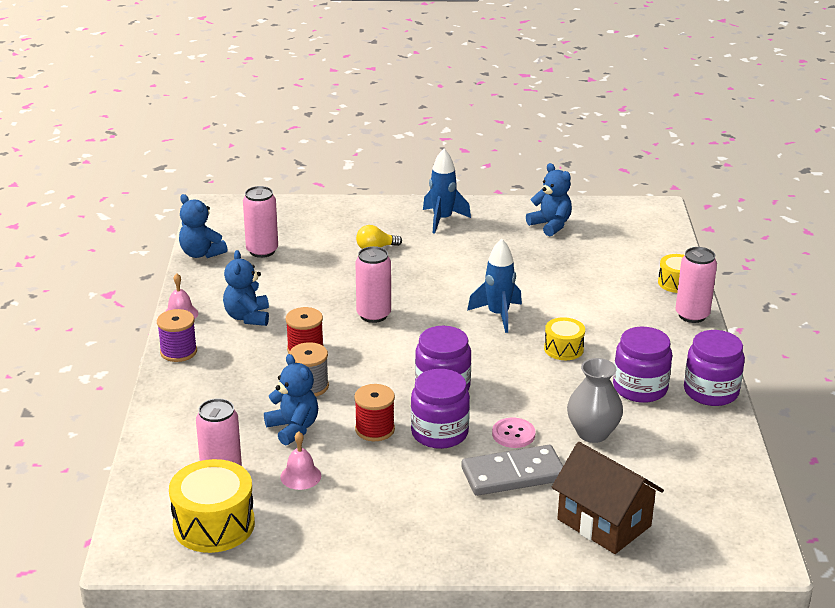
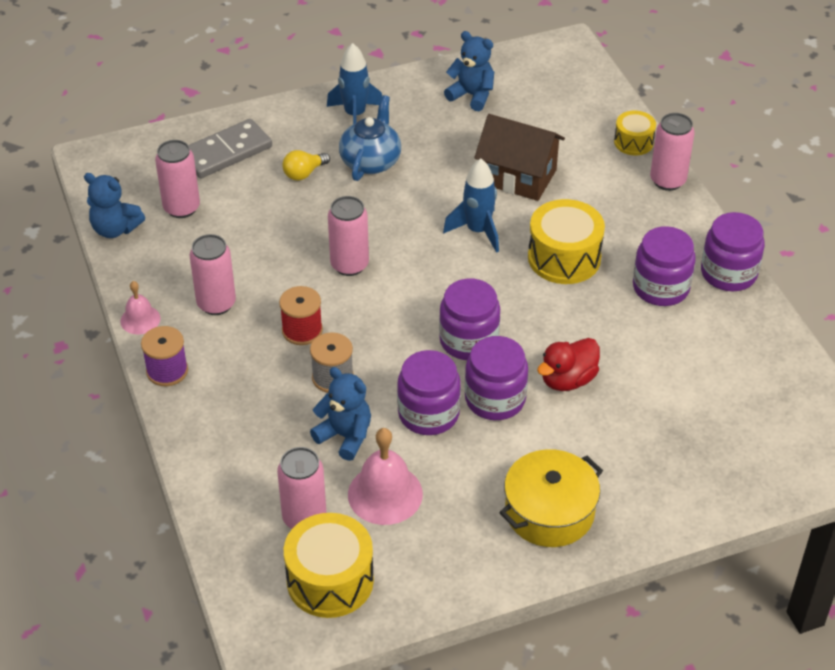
camera: 20 degrees left, 15 degrees up
blue teddy bear [223,250,269,326] -> pink can [190,234,236,315]
pink bell [280,431,321,490] -> pink bell [348,428,423,525], size x1.71
red spool [354,384,395,441] -> purple jar [397,350,461,435]
grey domino [462,445,563,496] -> grey domino moved to [189,119,272,178]
pink button [492,418,536,448] -> red duck [537,338,600,391]
yellow drum [544,317,585,360] -> yellow drum [528,199,605,284], size x1.73
brown house [552,442,664,554] -> brown house moved to [474,114,565,201]
grey vase [567,358,623,443] -> none
none -> blue teapot [339,95,401,181]
none -> yellow pot [499,449,603,547]

